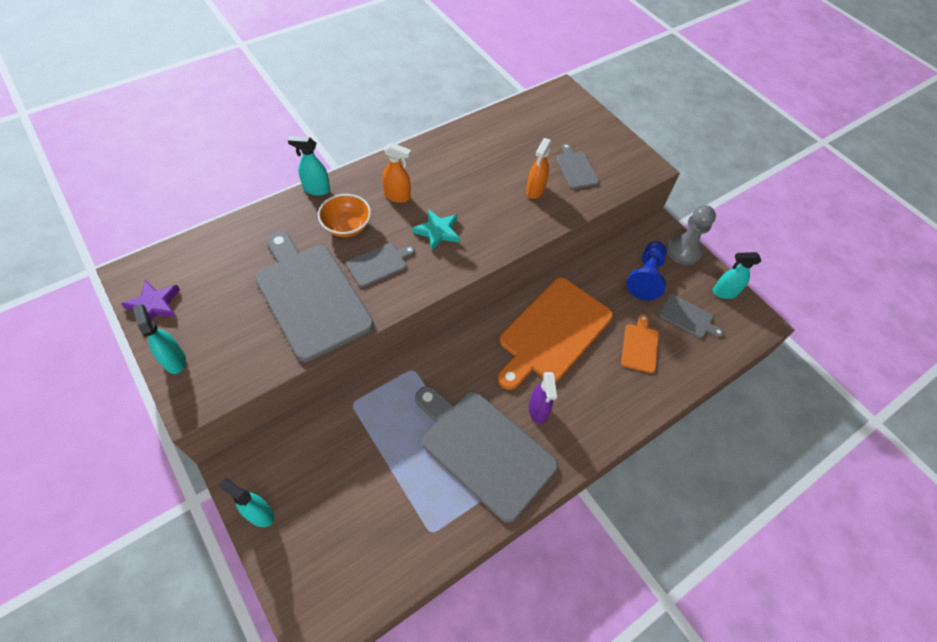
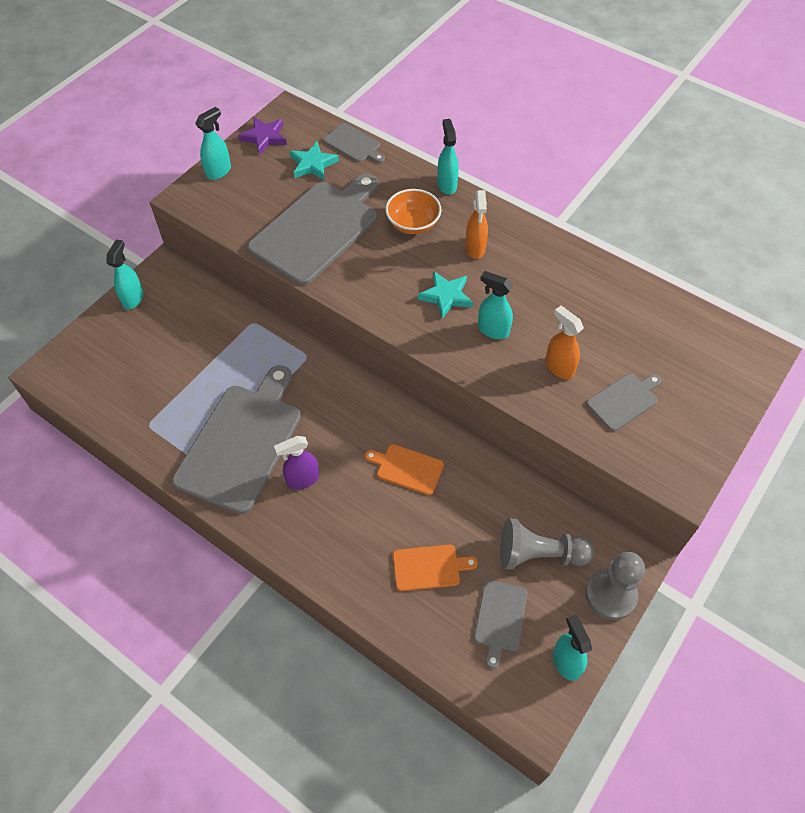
camera: 75 degrees right, 0 degrees up
grey cutting board [346,243,415,287] -> grey cutting board moved to [323,123,385,163]
orange cutting board [498,277,613,390] -> orange cutting board [365,444,444,495], size x0.46
orange spray bottle [526,138,552,199] -> orange spray bottle turned 45 degrees clockwise [545,306,584,379]
blue pawn [626,241,667,300] -> grey pawn [500,518,595,570]
none -> turquoise star [290,141,339,181]
none -> turquoise spray bottle [478,271,513,339]

